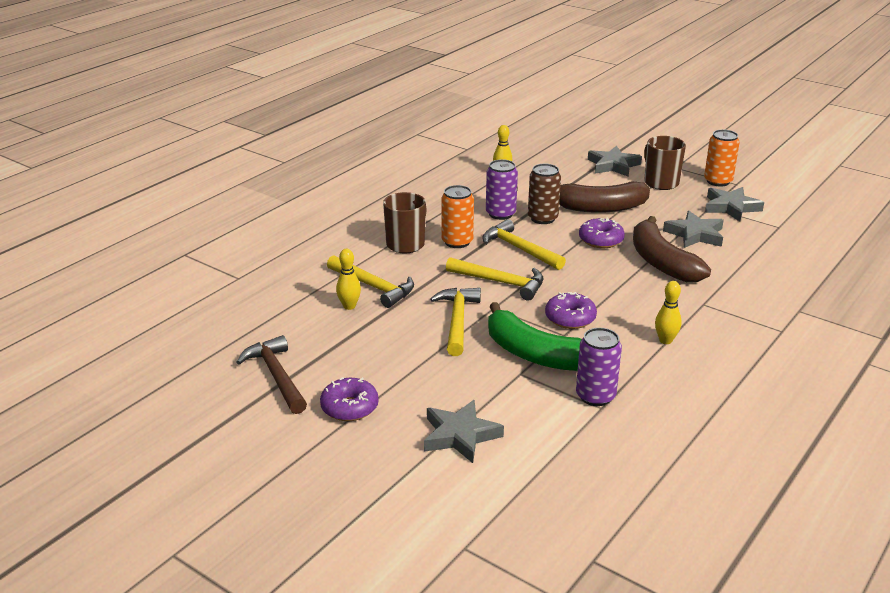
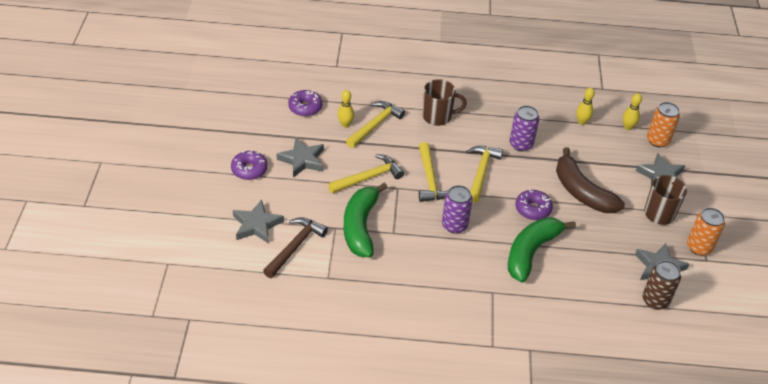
camera: 55 degrees right, 15 degrees up
brown hammer [237,335,307,414] -> brown hammer moved to [263,217,328,278]
yellow hammer [327,255,414,308] -> yellow hammer turned 150 degrees counterclockwise [346,101,405,148]
orange can [441,185,474,248] -> orange can moved to [647,102,680,147]
brown can [528,164,561,224] -> brown can moved to [642,260,681,310]
purple donut [545,292,597,329] -> purple donut moved to [288,90,322,117]
purple can [576,328,622,406] -> purple can moved to [442,185,473,234]
brown banana [633,216,711,282] -> green banana [508,217,576,282]
yellow bowling pin [655,281,682,344] -> yellow bowling pin moved to [623,93,642,130]
grey star [663,211,724,248] -> grey star moved to [277,138,324,178]

